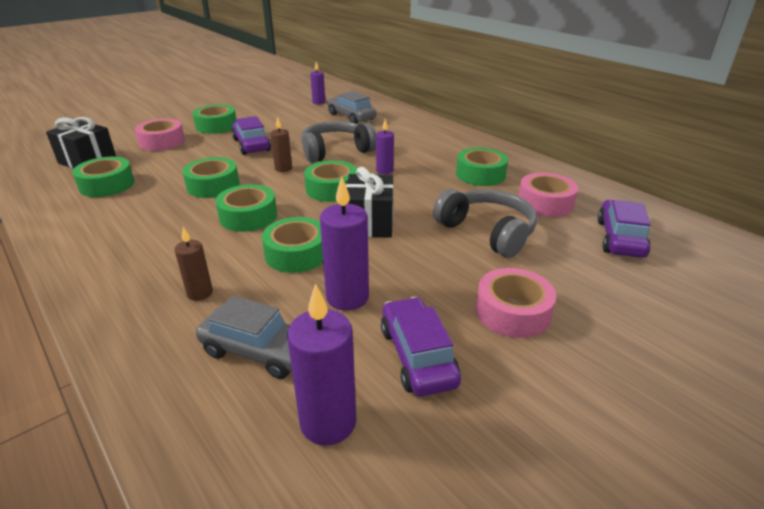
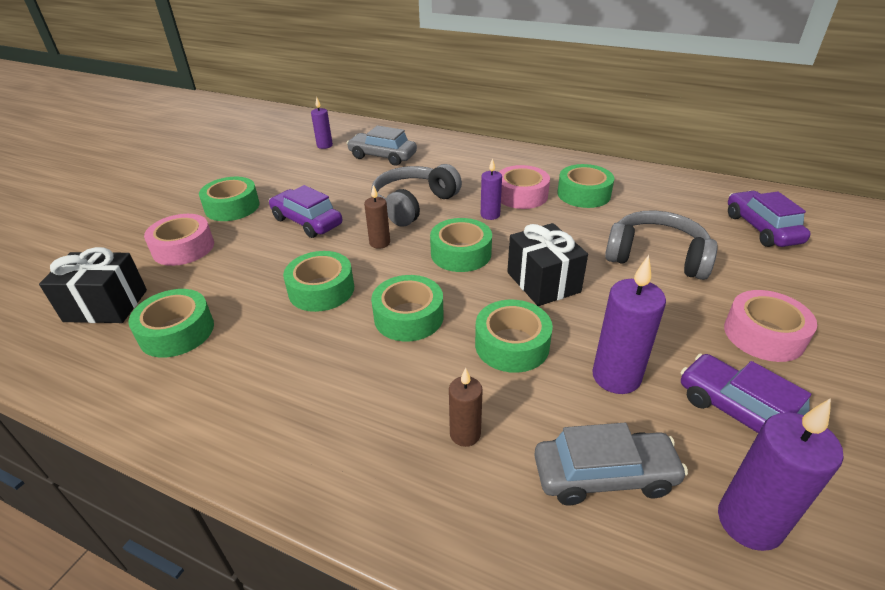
camera: 25 degrees left, 5 degrees up
pink tape [519,172,578,217] -> pink tape moved to [499,165,550,209]

